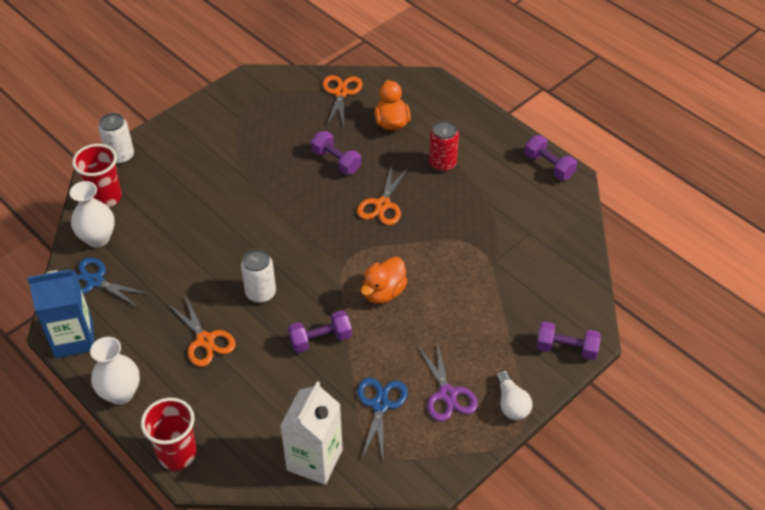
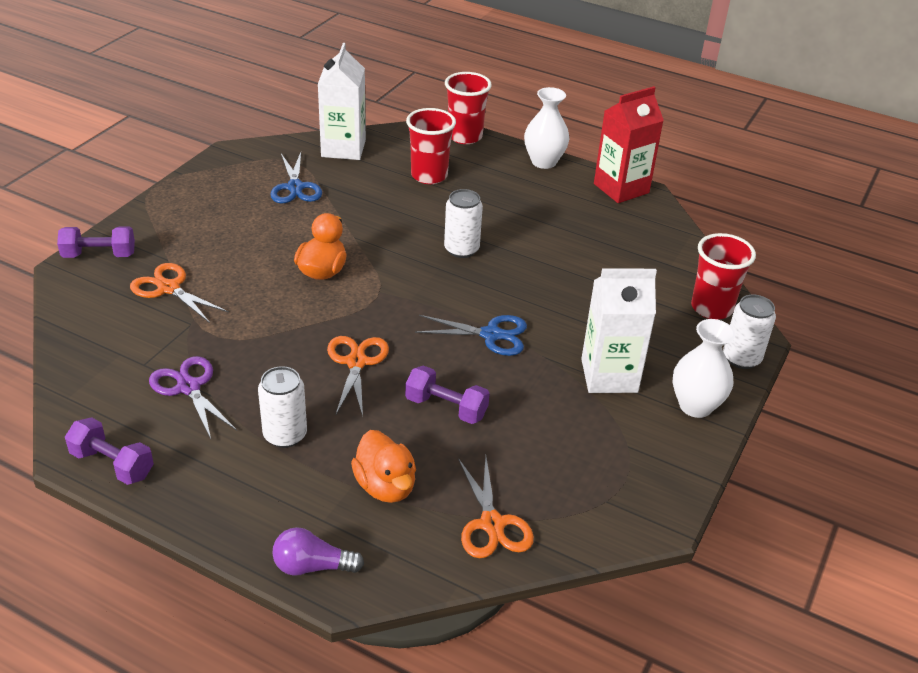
camera: 160 degrees right, 10 degrees down
blue carton [27,269,94,358] -> red carton [594,86,664,203]
white vase [69,181,115,248] -> white vase moved to [672,319,735,418]
blue scissors [77,258,150,308] -> blue scissors moved to [415,315,527,356]
orange scissors [168,295,236,367] -> orange scissors moved to [130,263,229,323]
purple dumbbell [288,311,352,353] -> none
purple scissors [418,342,478,421] -> purple scissors moved to [149,356,237,439]
red can [429,120,459,172] -> white can [258,366,307,448]
white light bulb [496,370,532,420] -> none
none -> purple light bulb [272,527,364,576]
none -> red cup [406,108,456,184]
none -> white carton [581,268,657,393]

